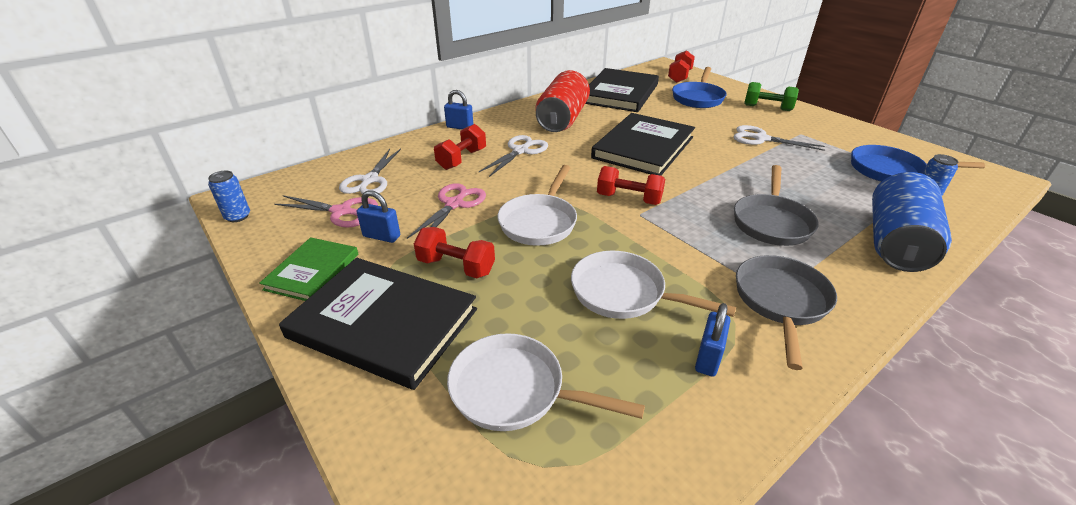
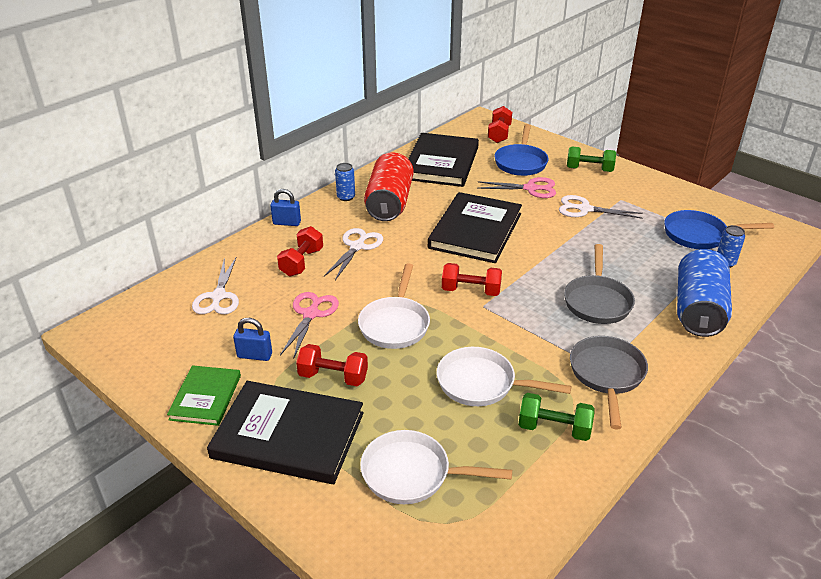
camera: 10 degrees left, 0 degrees up
blue can [208,171,250,222] -> blue can moved to [335,163,355,201]
pink scissors [275,195,378,228] -> pink scissors moved to [477,177,556,198]
blue padlock [695,303,730,376] -> green dumbbell [518,393,595,441]

